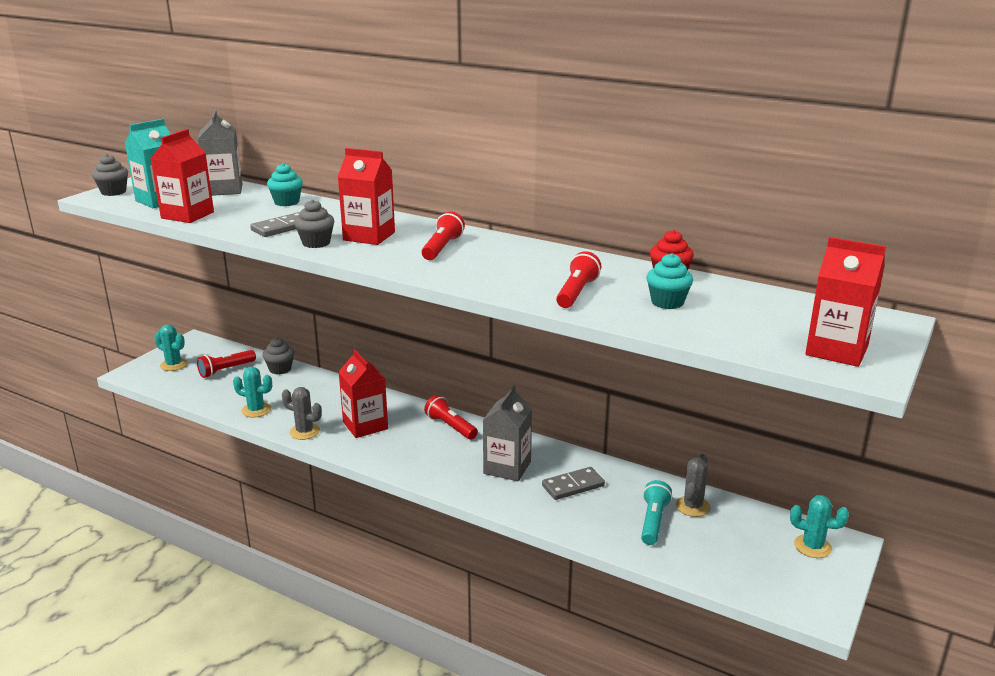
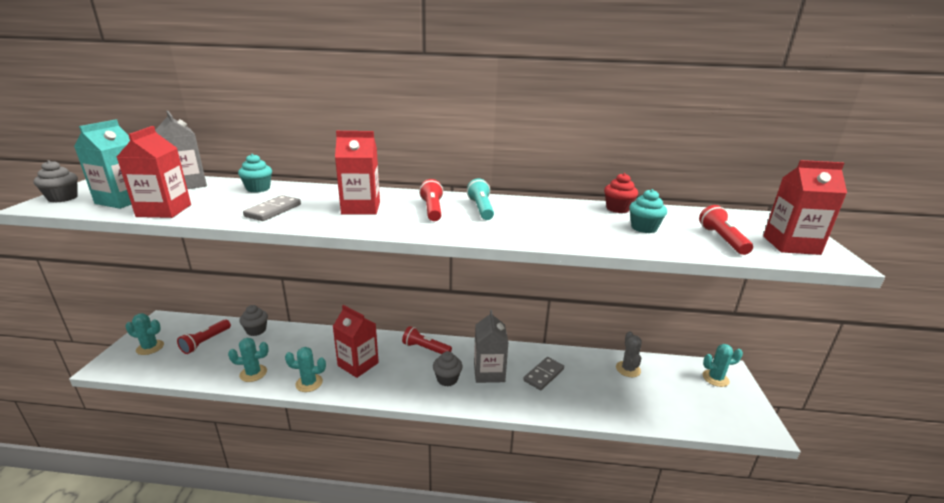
camera: 25 degrees left, 0 degrees up
grey cactus [282,387,322,440] -> turquoise cactus [285,347,326,392]
grey cupcake [294,200,334,248] -> grey cupcake moved to [433,351,463,386]
red flashlight [556,251,601,308] -> red flashlight moved to [699,205,753,255]
turquoise flashlight [641,480,672,545] -> turquoise flashlight moved to [467,178,494,220]

